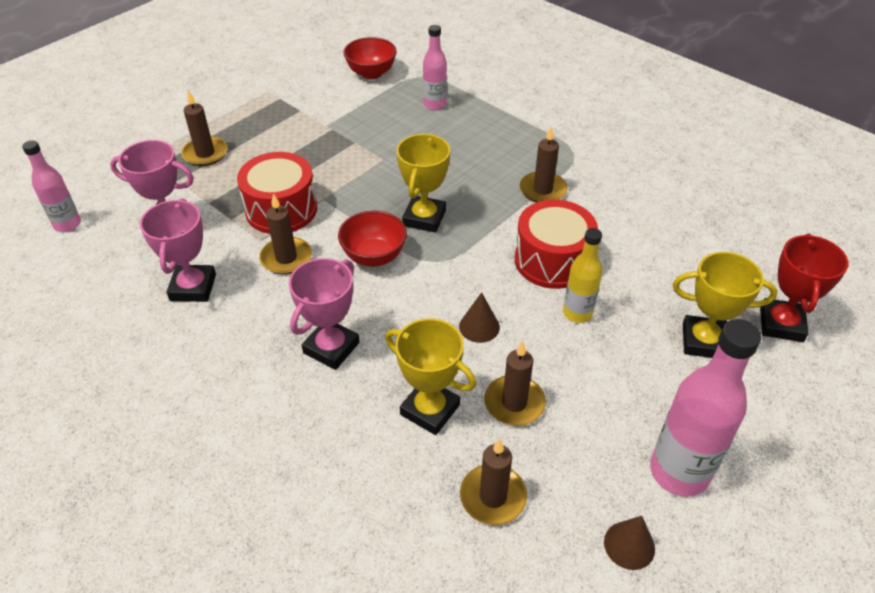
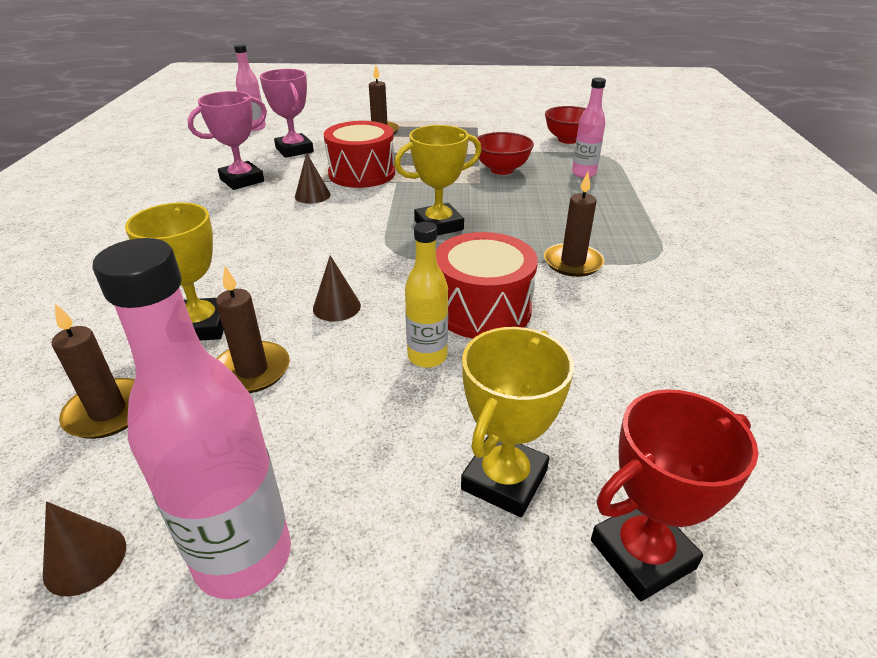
camera: 50 degrees right, 10 degrees down
brown candle [259,193,312,274] -> brown cone [295,152,331,204]
pink trophy [289,258,359,370] -> none
red bowl [338,210,407,267] -> red bowl moved to [474,132,534,175]
yellow trophy [673,252,778,358] -> yellow trophy turned 60 degrees clockwise [461,327,574,517]

